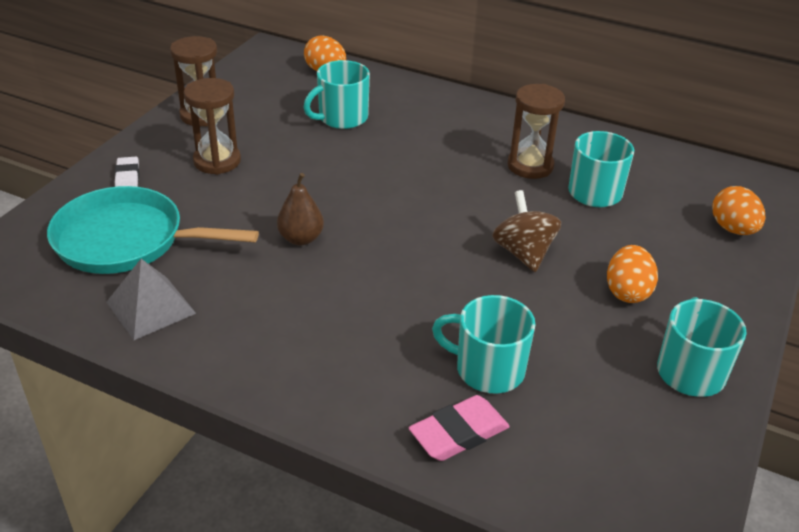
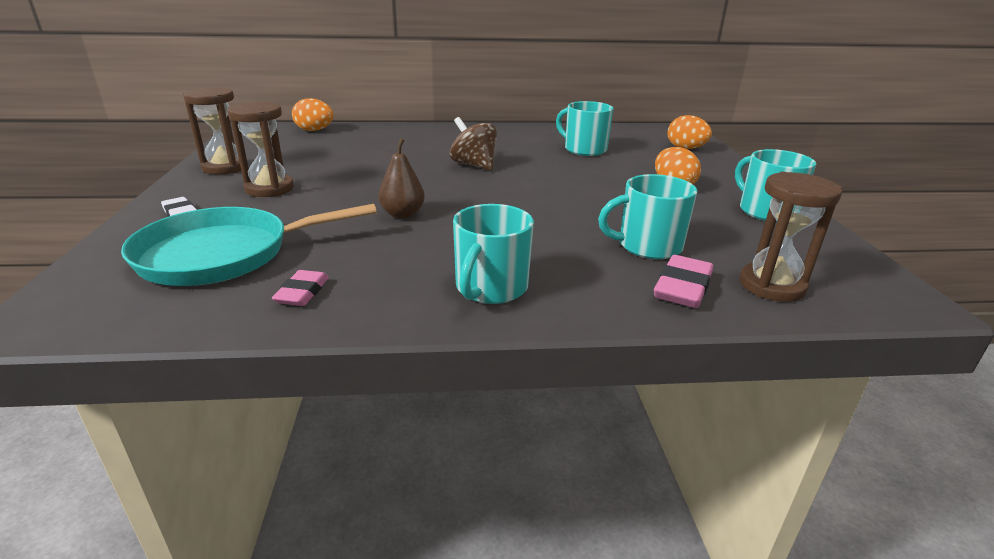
camera: 30 degrees left, 10 degrees down
grey pyramid [106,259,196,340] -> pink eraser [272,270,329,306]
turquoise mug [303,60,370,129] -> turquoise mug moved to [453,204,534,304]
brown spinning top [492,190,561,272] -> brown spinning top moved to [450,117,497,170]
brown hourglass [507,84,565,179] -> brown hourglass moved to [739,172,842,302]

